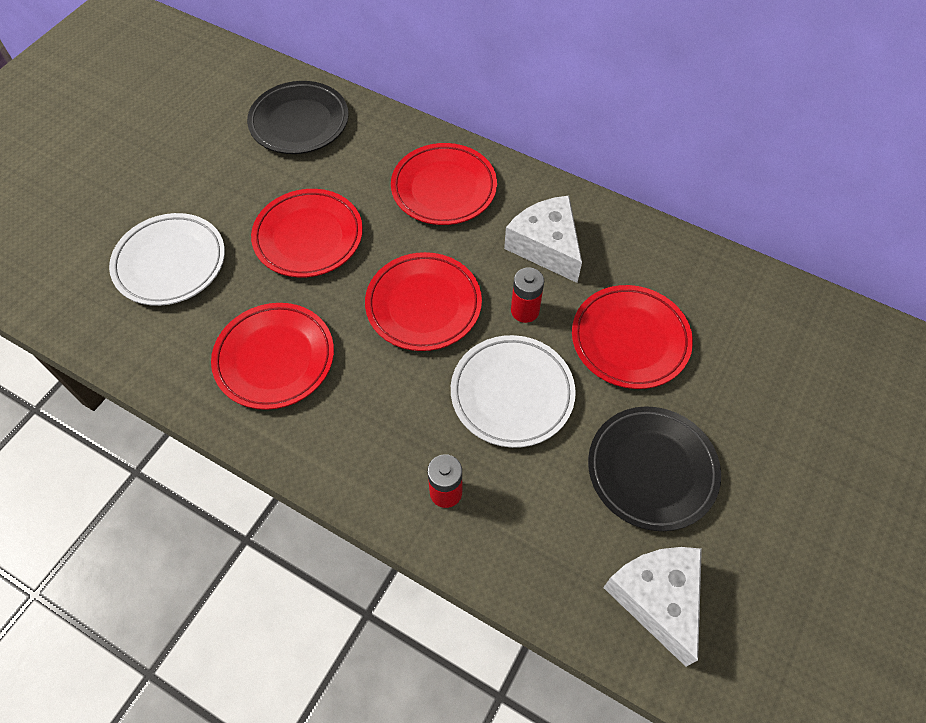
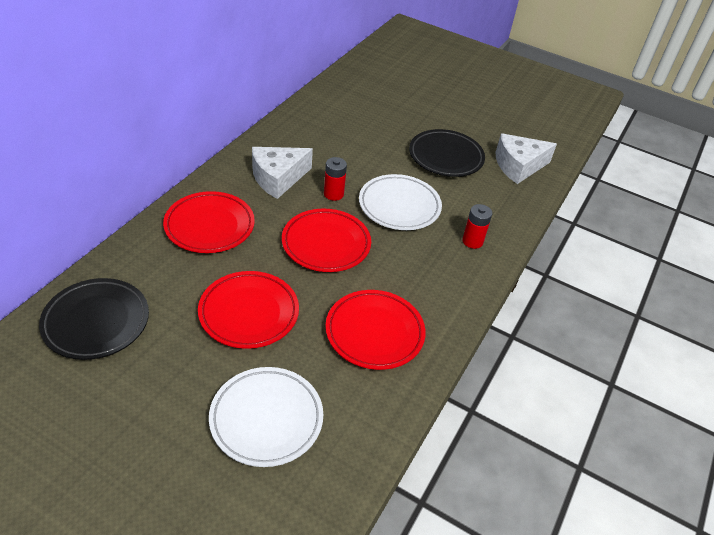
camera: 95 degrees left, 15 degrees down
red plate [572,285,693,389] -> none

